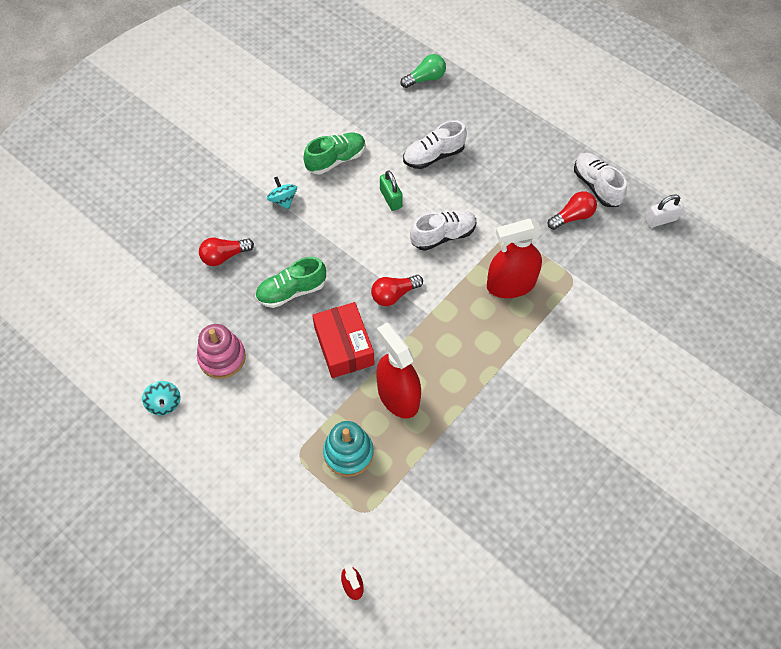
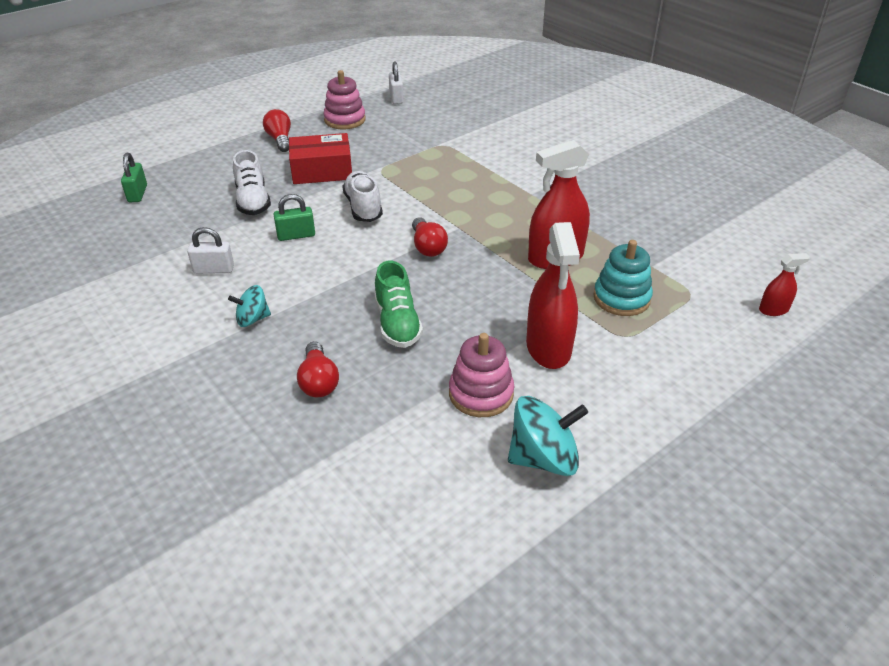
camera: 80 degrees left, 20 degrees down
turquoise spinning top [142,381,180,415] -> turquoise spinning top [508,396,588,476], size x1.69
green shoe [303,133,366,174] -> white padlock [187,227,234,274]
red box [312,302,375,378] -> red box moved to [289,133,352,184]
green light bulb [400,54,446,88] -> green padlock [121,153,147,202]
red spray bottle [487,219,542,298] -> red spray bottle moved to [526,222,580,369]
red light bulb [547,191,597,230] -> red light bulb moved to [263,109,291,152]
white shoe [574,153,627,207] -> pink stacking toy [323,70,366,129]

